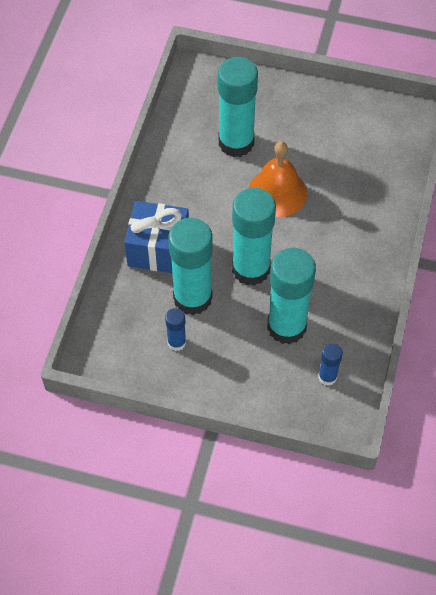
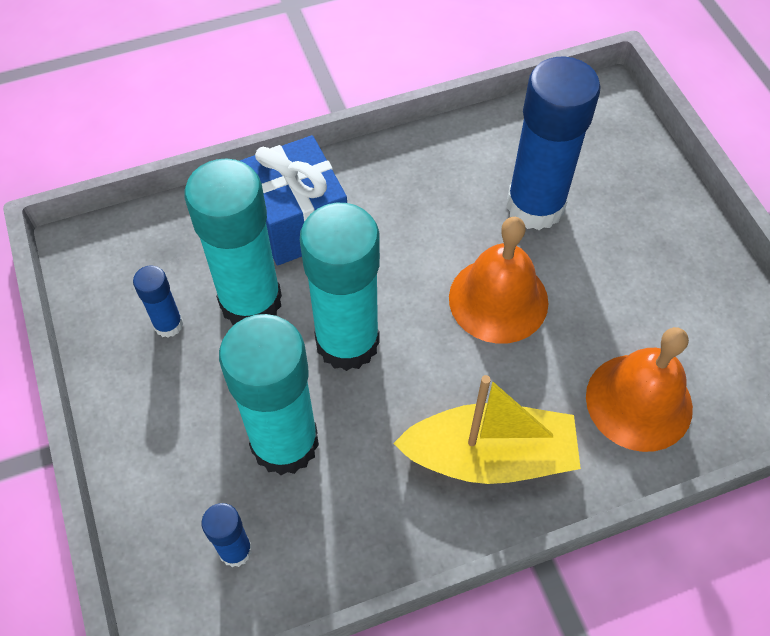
camera: 55 degrees right, 0 degrees up
turquoise glue stick [218,57,258,157] -> blue glue stick [506,56,601,230]
none -> yellow boat [393,375,581,484]
none -> orange bell [586,327,693,452]

